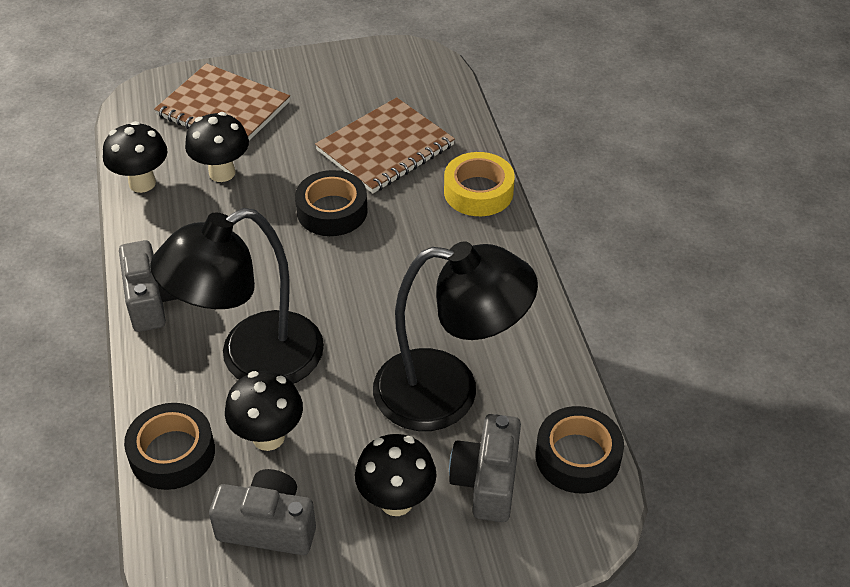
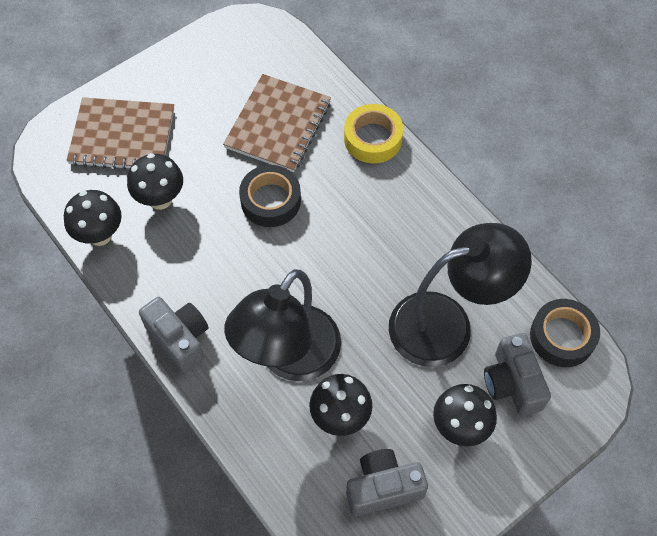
camera: 25 degrees left, 15 degrees up
black tape [124,403,215,490] -> none

